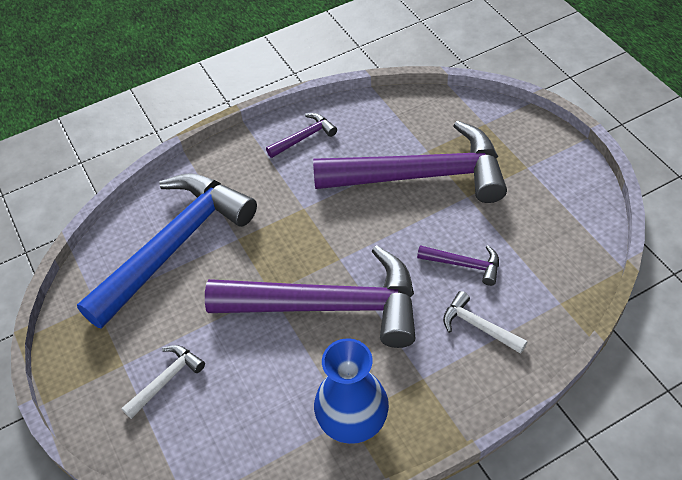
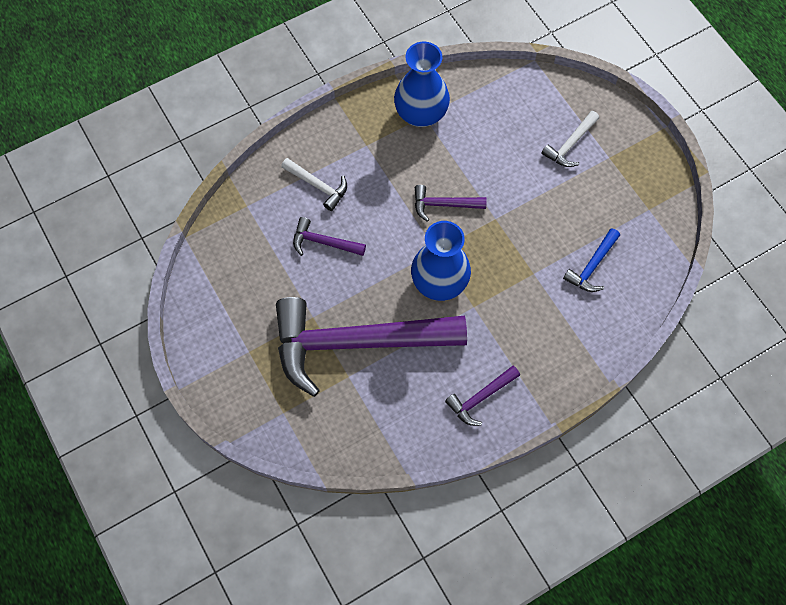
camera: 175 degrees right, 15 degrees up
blue hammer [77,173,257,329] -> blue hammer [563,228,620,292], size x0.41
purple hammer [205,245,415,348] -> purple hammer [415,185,487,222], size x0.41
none -> blue vase [411,221,471,301]

